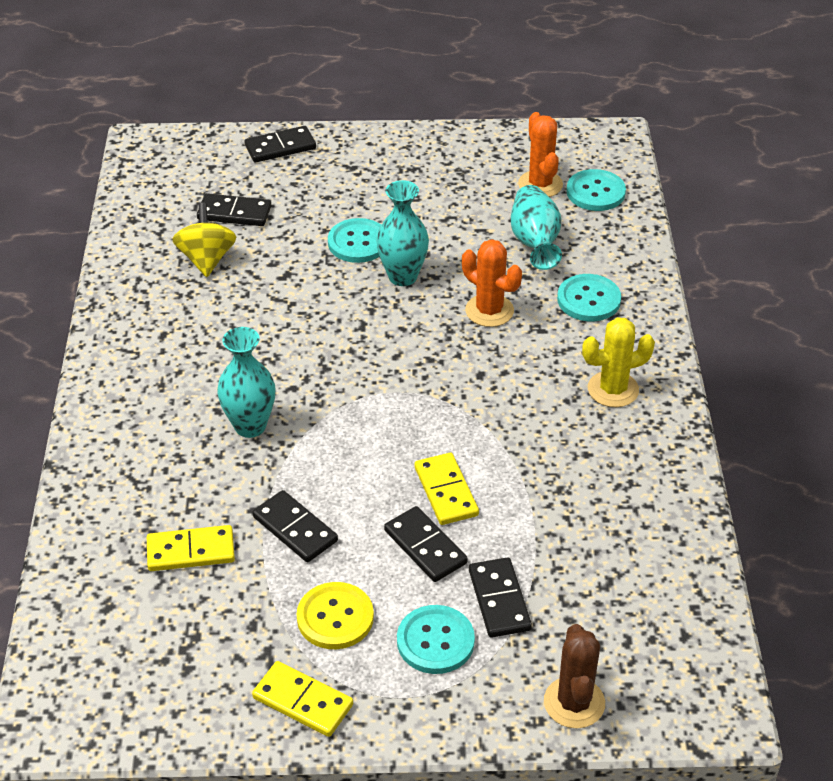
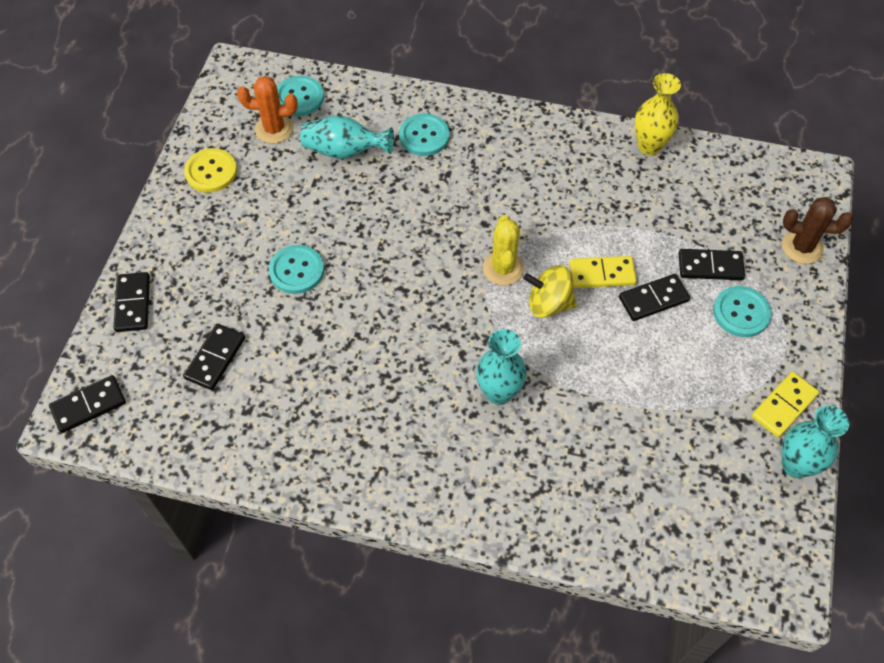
camera: 75 degrees left, 15 degrees up
yellow domino [147,525,235,571] -> none
yellow spinning top [172,203,236,277] -> yellow spinning top moved to [523,265,577,318]
black domino [253,490,338,562] -> black domino moved to [49,375,126,433]
yellow button [297,582,374,649] -> yellow button moved to [184,148,237,193]
turquoise vase [376,180,429,286] -> turquoise vase moved to [782,405,849,478]
orange cactus [462,239,522,327] -> none
yellow cactus [582,317,655,407] -> yellow cactus moved to [483,215,524,286]
none -> yellow vase [635,73,681,155]

